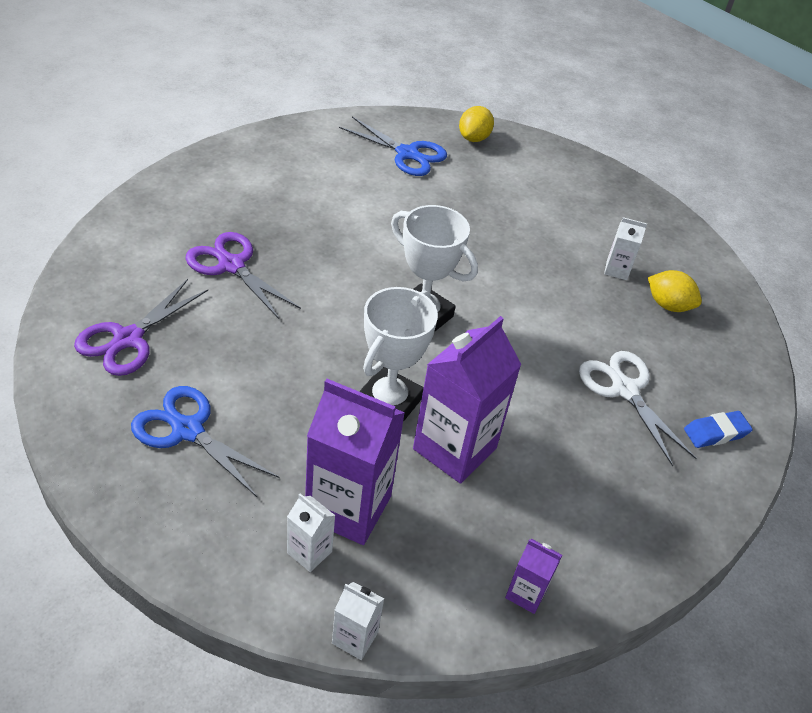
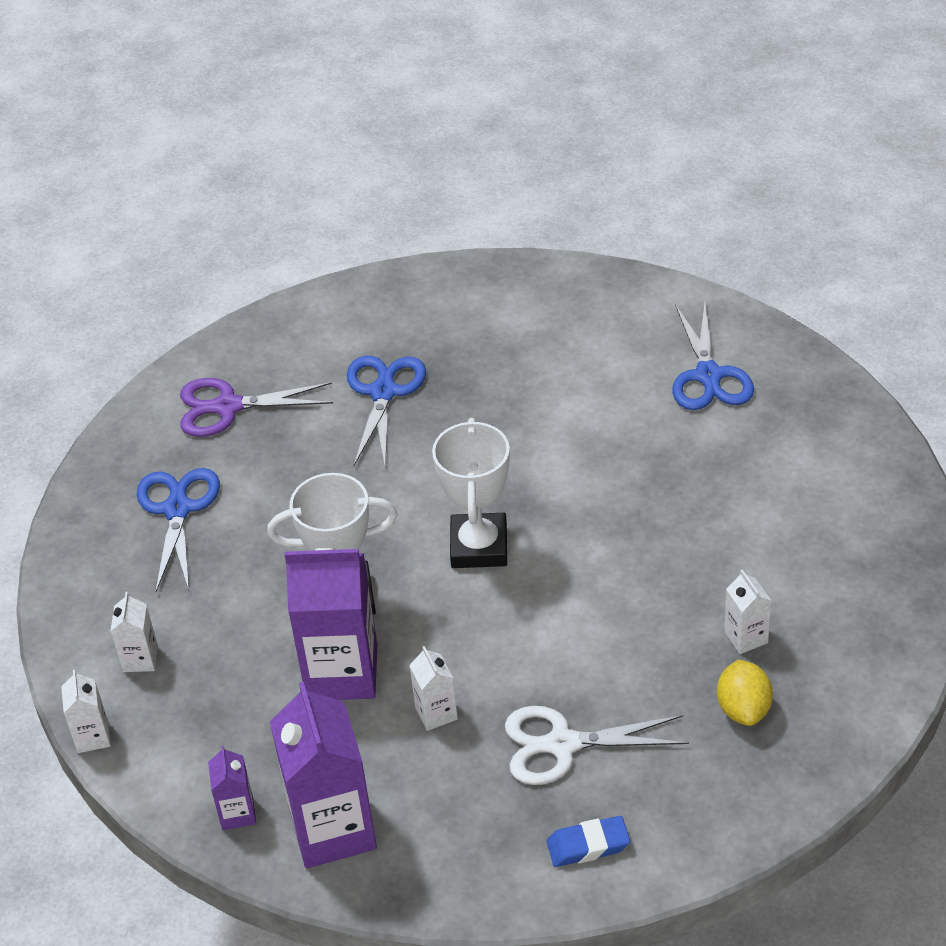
camera: 60 degrees right, 0 degrees up
purple scissors [185,232,301,319] -> blue scissors [347,356,426,465]
purple carton [305,379,405,545] -> purple carton moved to [270,682,377,868]
yellow lemon [459,106,494,142] -> none
white scissors [579,351,696,466] -> white scissors turned 120 degrees counterclockwise [505,706,689,785]
blue eraser [684,411,753,448] -> blue eraser turned 45 degrees counterclockwise [547,816,630,867]
none -> white carton [409,646,458,731]

